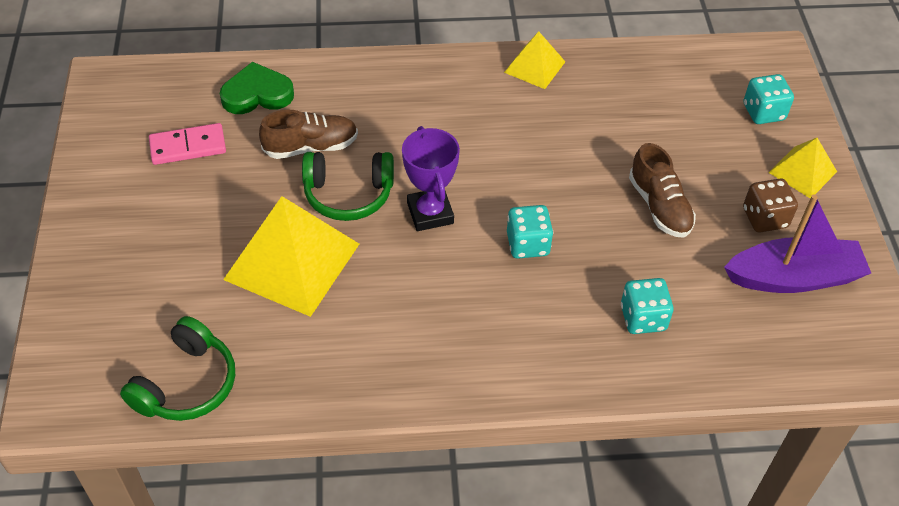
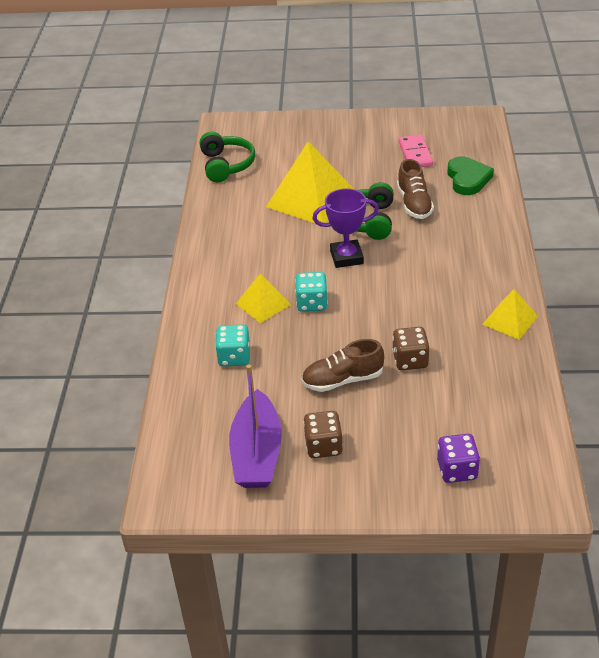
camera: 100 degrees right, 10 degrees down
green headphones [120,316,235,421] -> green headphones turned 135 degrees counterclockwise [200,132,255,182]
turquoise dice [744,74,794,124] -> purple dice [437,434,480,483]
yellow pyramid [768,138,837,198] -> yellow pyramid moved to [236,273,291,323]
none -> brown dice [392,327,430,370]

